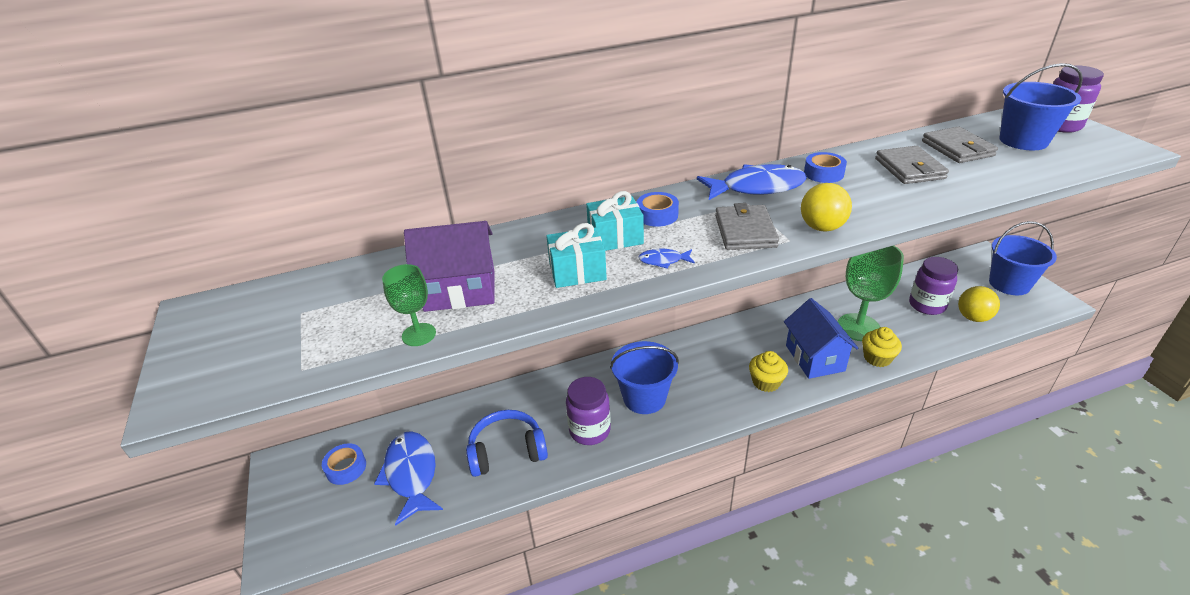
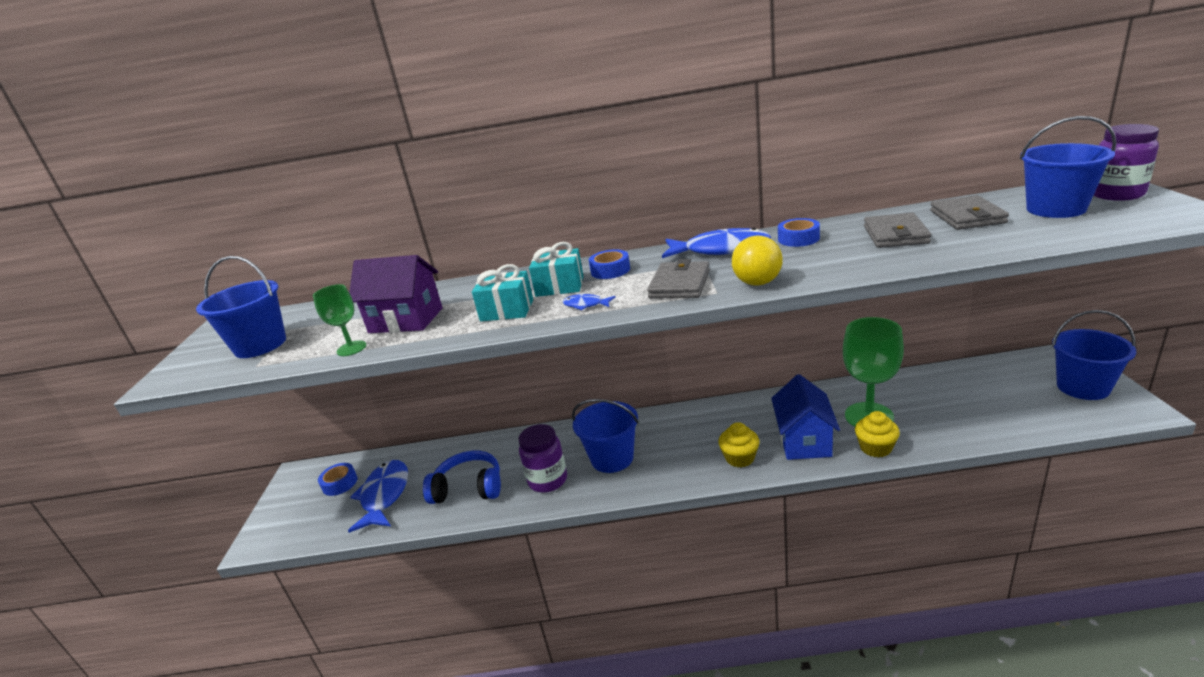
camera: 20 degrees right, 10 degrees down
purple jar [909,257,958,315] -> none
yellow ball [958,286,1000,322] -> none
none -> blue bucket [196,256,286,358]

